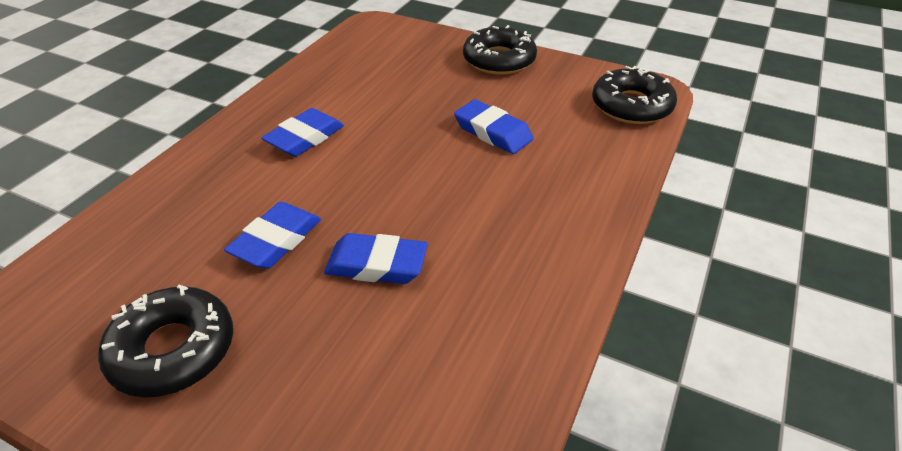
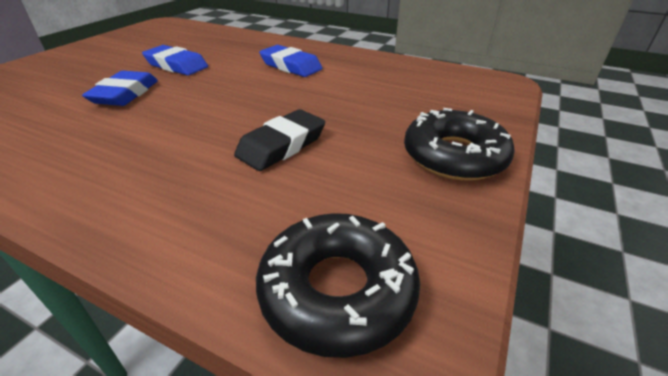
camera: 90 degrees right, 5 degrees down
black donut [98,285,233,398] -> none
blue eraser [454,99,534,154] -> black eraser [234,109,325,171]

